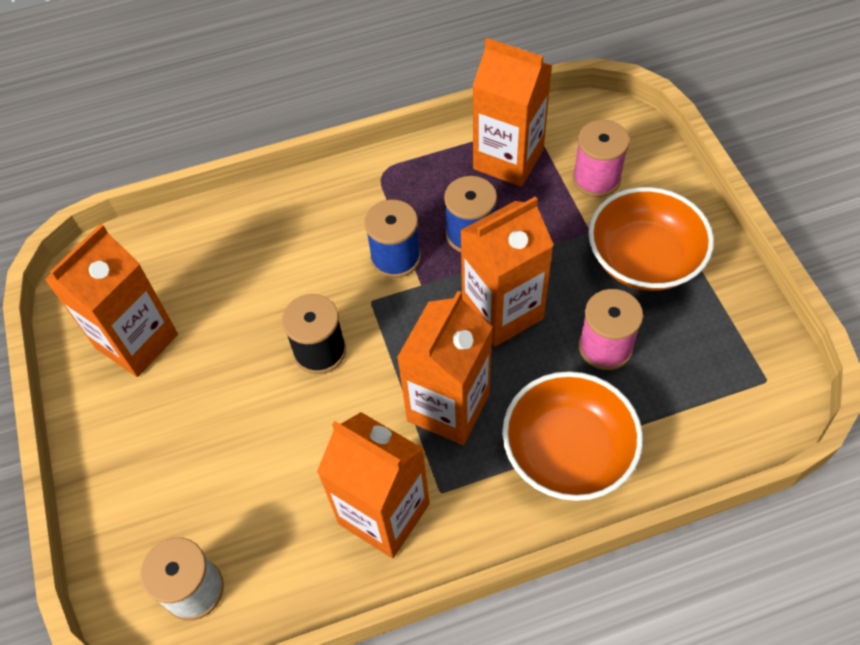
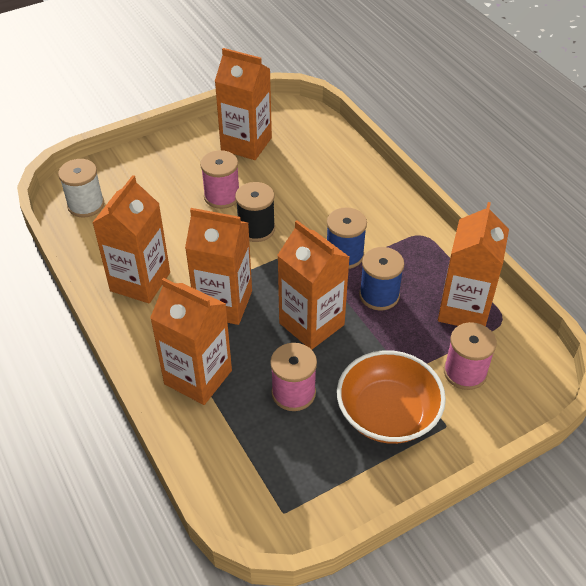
camera: 75 degrees right, 10 degrees down
orange bowl [502,371,643,501] -> orange carton [150,278,232,405]
none -> pink spool [200,150,239,209]

